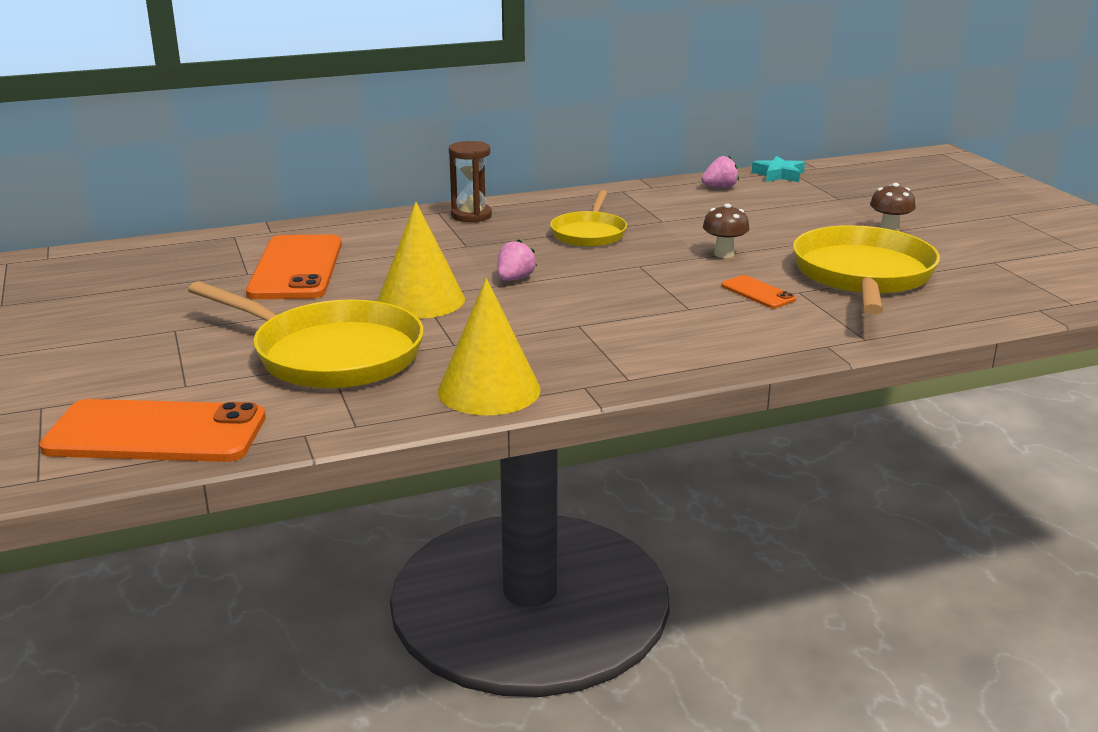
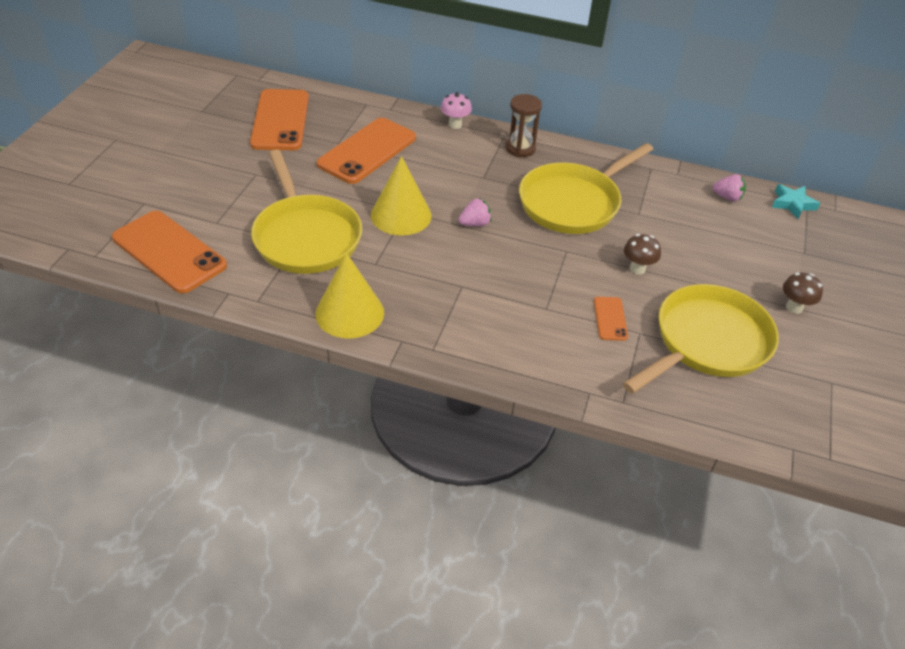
camera: 35 degrees right, 20 degrees up
yellow pan [550,190,627,247] -> yellow pan [519,143,654,234], size x1.72
none -> orange phone [250,89,309,150]
none -> pink mushroom [441,92,472,129]

